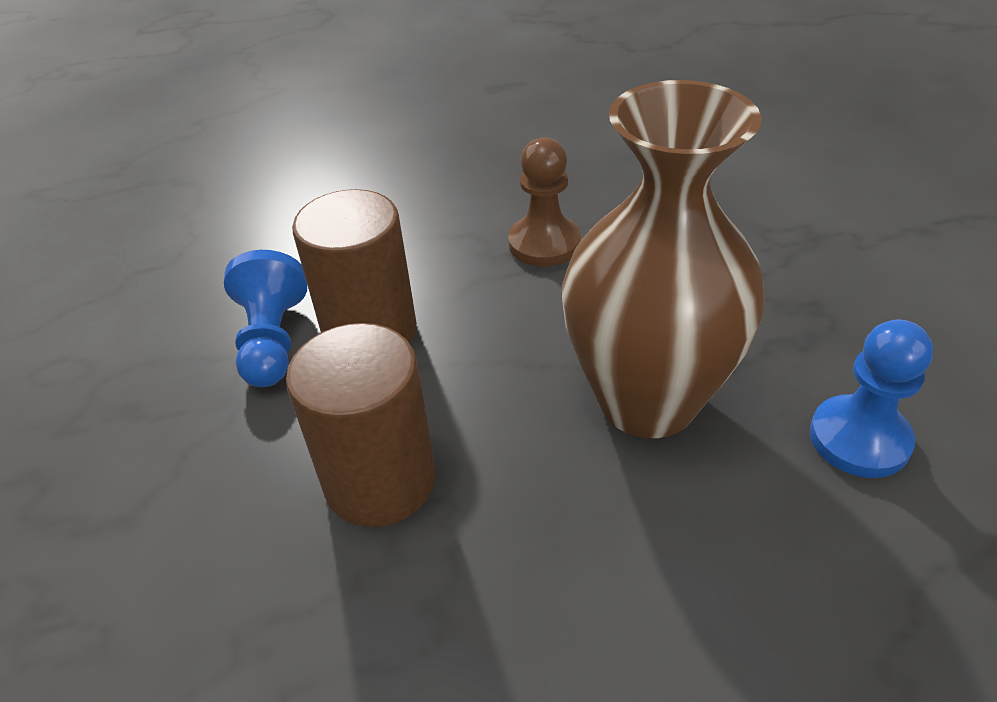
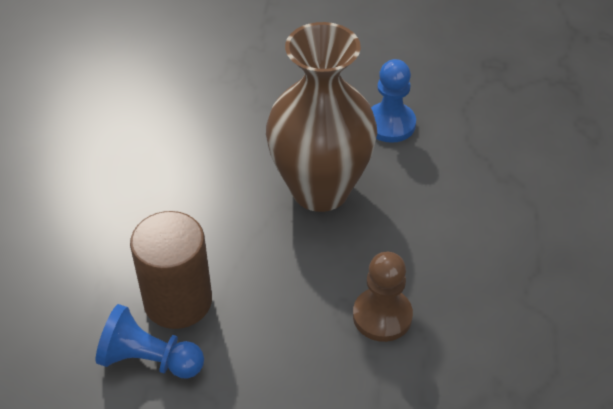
camera: 70 degrees left, 5 degrees up
brown cylinder [286,323,436,527] -> none
brown pawn [508,137,581,267] -> brown pawn moved to [353,252,413,342]

